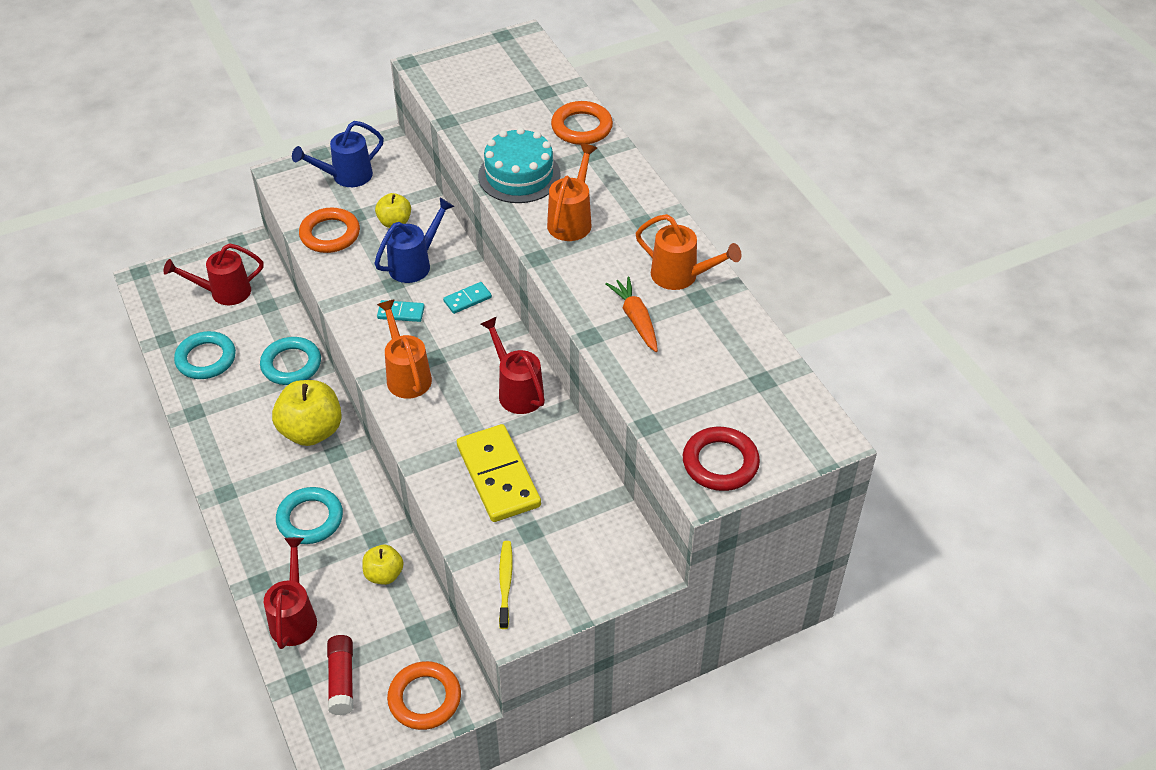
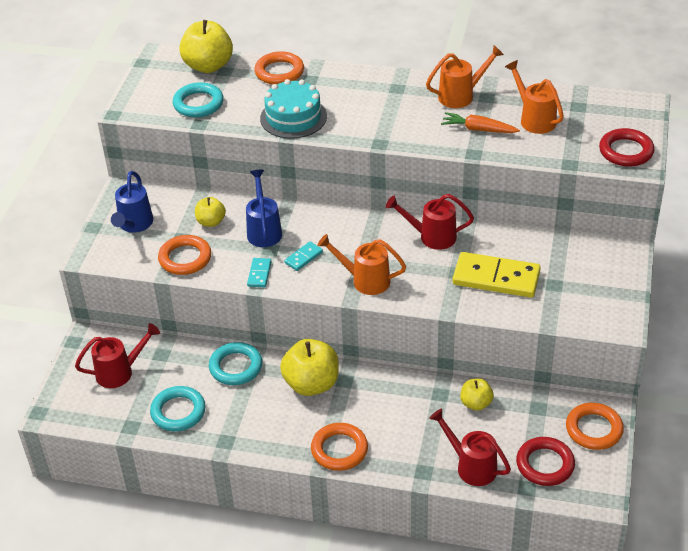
camera: 50 degrees left, 5 degrees down
red watering can [163,243,264,305] -> red watering can turned 135 degrees counterclockwise [75,323,160,388]
turquoise ring [276,487,343,544] -> turquoise ring moved to [173,82,224,117]
red glue stick [327,635,353,715] -> red ring [516,437,575,486]
turquoise domino [443,282,492,314] -> turquoise domino moved to [247,258,271,287]
yellow toothbrush [499,541,513,629] -> none
orange watering can [547,143,597,241] -> orange watering can moved to [505,60,564,134]
none -> yellow apple [179,20,233,73]
none -> orange ring [311,423,368,471]

